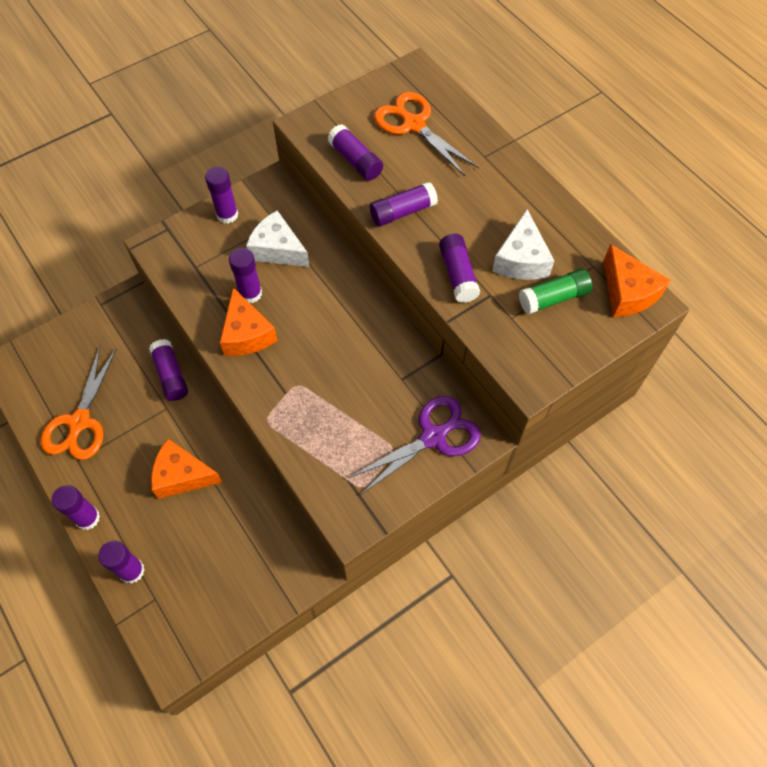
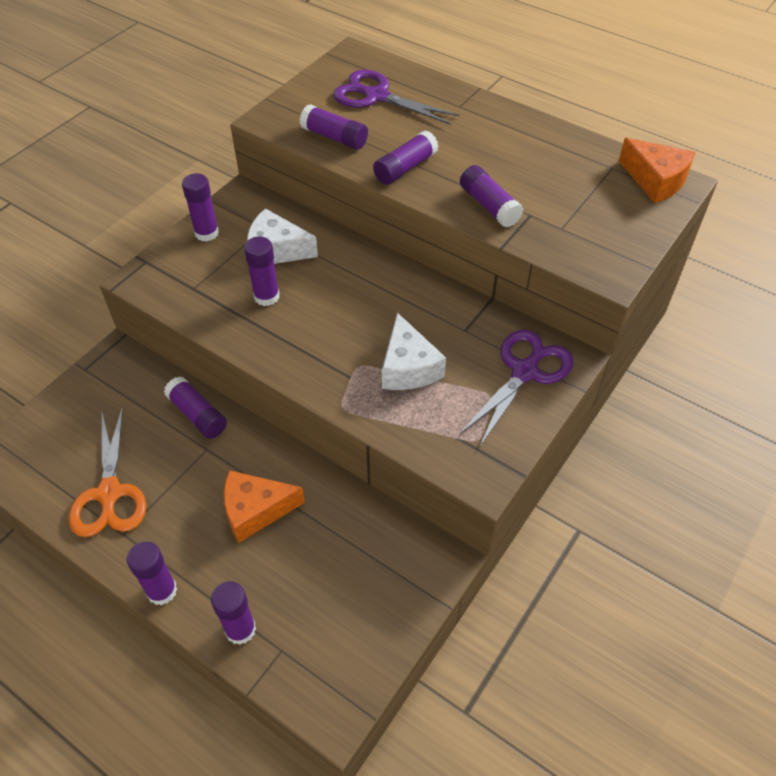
camera: 20 degrees left, 10 degrees down
orange cheese [220,288,278,356] -> none
orange scissors [374,92,479,176] -> purple scissors [333,70,460,125]
white cheese [492,209,554,280] -> white cheese moved to [382,313,446,390]
green glue stick [519,269,592,314] -> none

